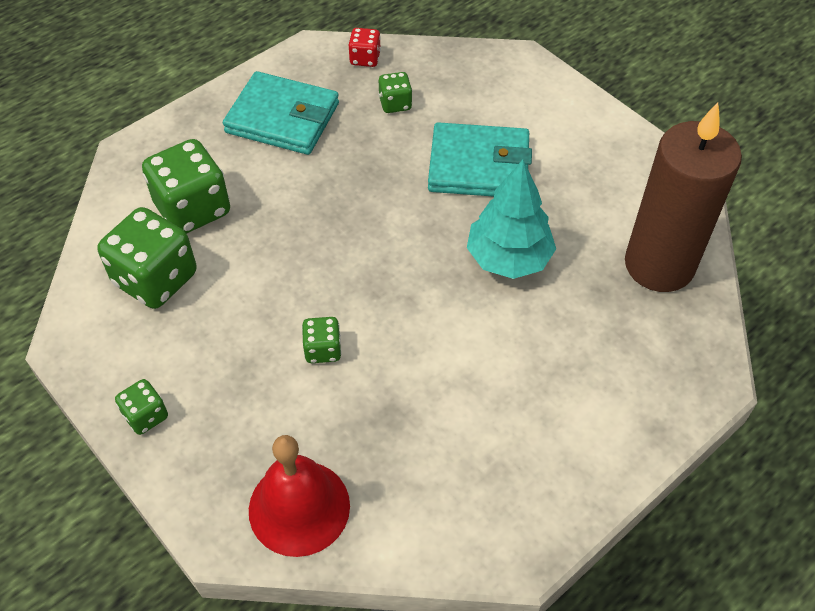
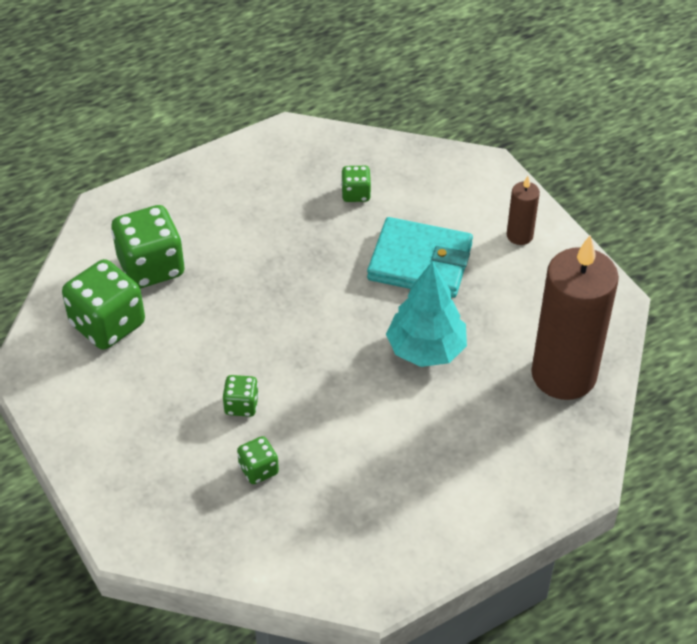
camera: 10 degrees right, 5 degrees down
green dice [115,379,168,435] -> green dice moved to [237,436,279,484]
turquoise wallet [223,71,339,155] -> none
red bell [249,435,350,557] -> none
red dice [349,28,381,67] -> none
none -> brown candle [507,176,540,245]

